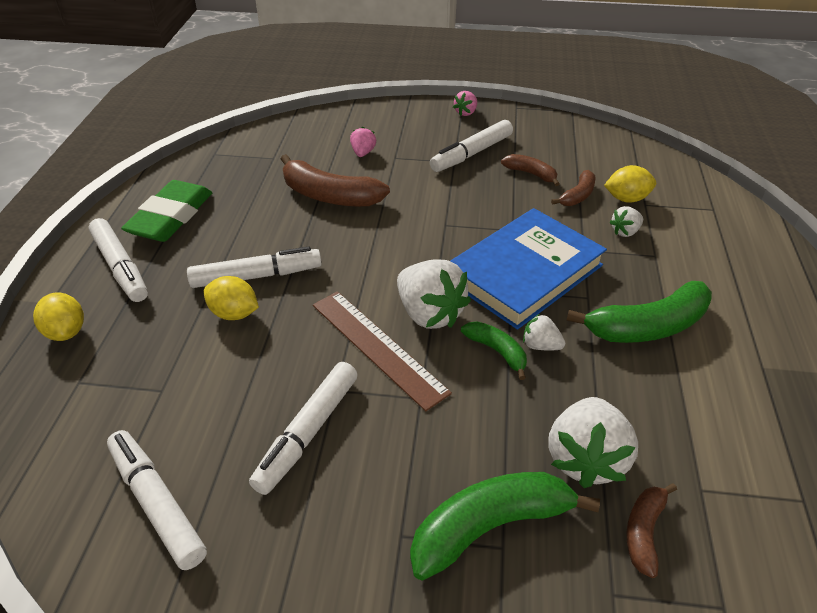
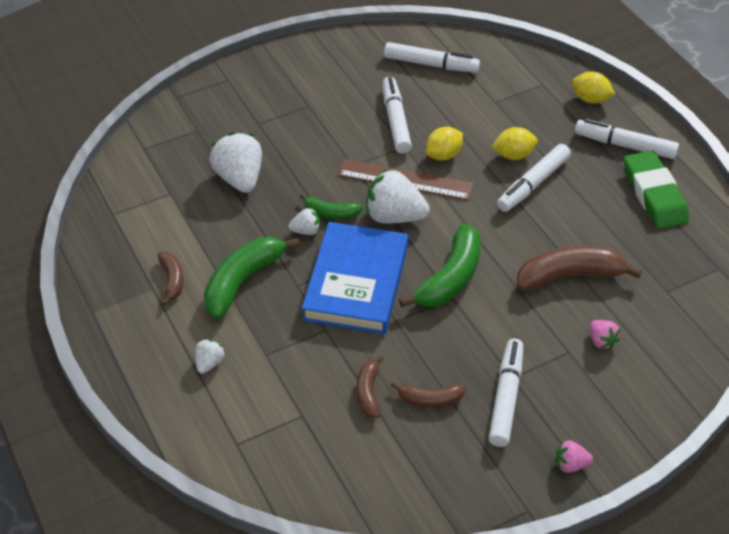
camera: 145 degrees right, 5 degrees up
green banana [410,472,600,581] -> green banana moved to [399,223,481,308]
pink strawberry [453,91,477,116] -> pink strawberry turned 90 degrees counterclockwise [556,440,593,473]
yellow lemon [604,165,656,203] -> yellow lemon moved to [426,127,463,161]
white strawberry [610,206,643,237] -> white strawberry moved to [195,339,225,374]
brown banana [626,483,677,578] -> brown banana moved to [158,252,184,306]

